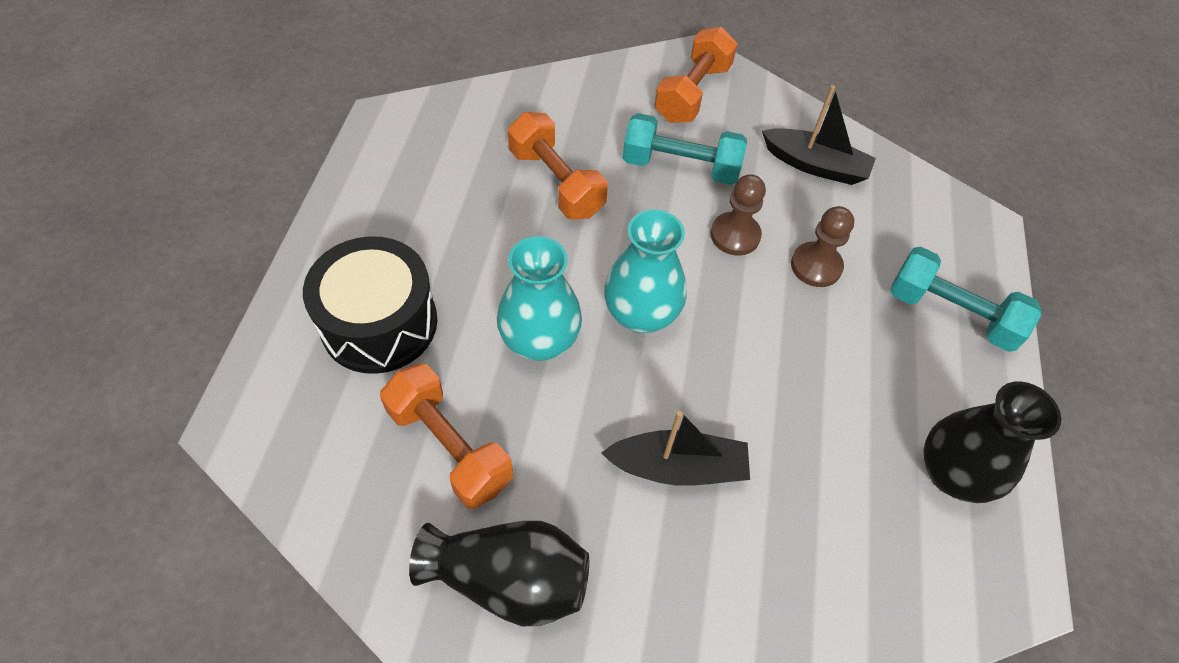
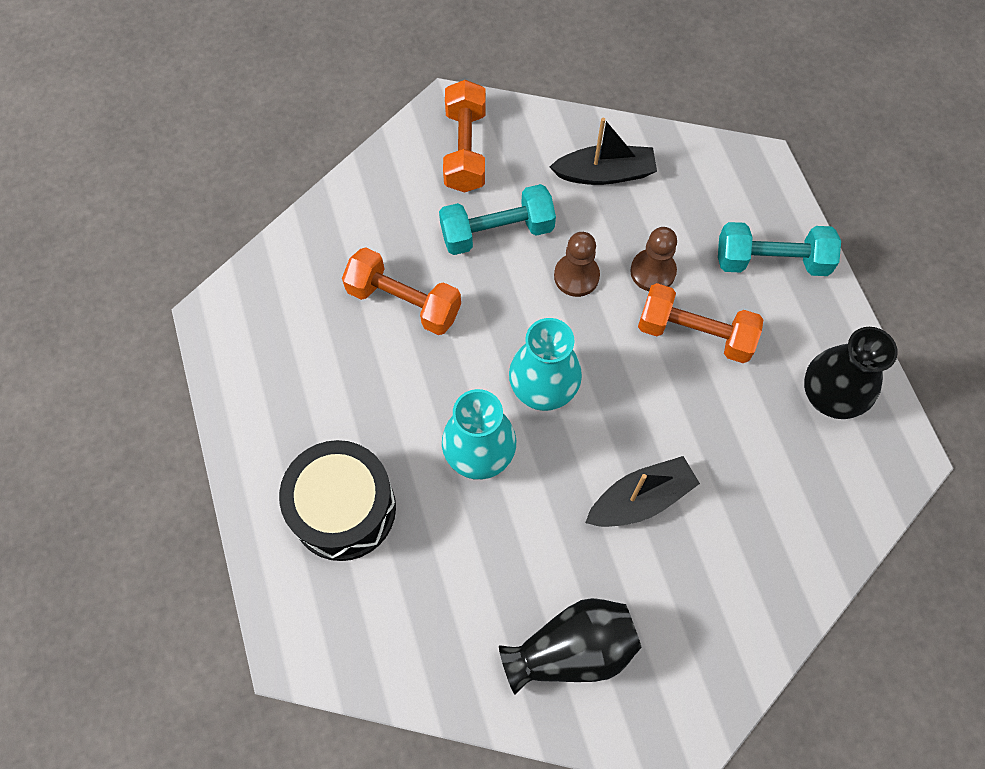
camera: 25 degrees left, 10 degrees up
orange dumbbell [380,364,513,509] -> orange dumbbell moved to [638,283,763,363]

